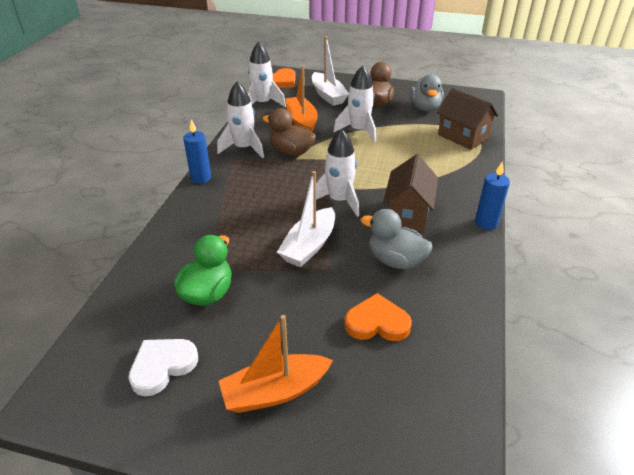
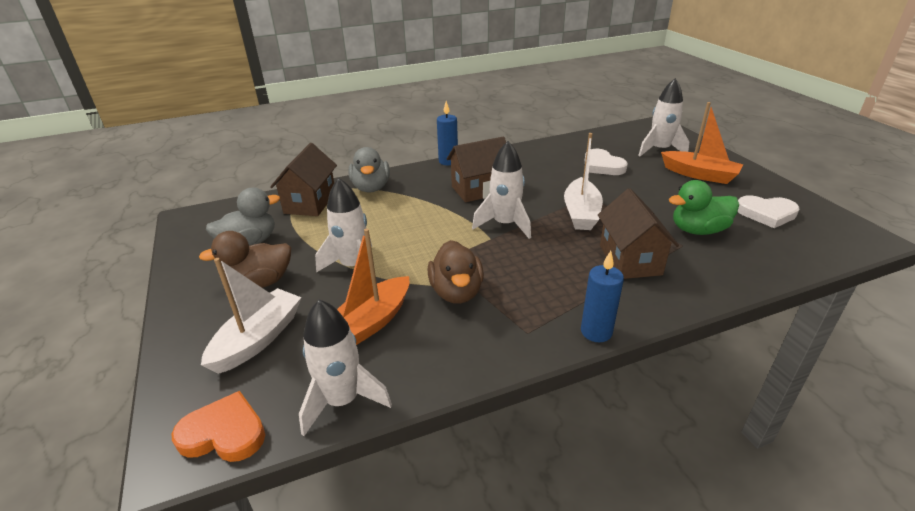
camera: 125 degrees left, 5 degrees down
white rocket [217,81,264,158] -> white rocket moved to [638,78,689,157]
white boat [277,171,335,267] -> white boat turned 105 degrees clockwise [564,133,603,230]
orange heart [345,293,412,341] -> white heart [585,149,628,175]
grey duck [361,209,433,269] -> grey duck moved to [348,147,390,192]
none -> brown house [598,189,679,279]

